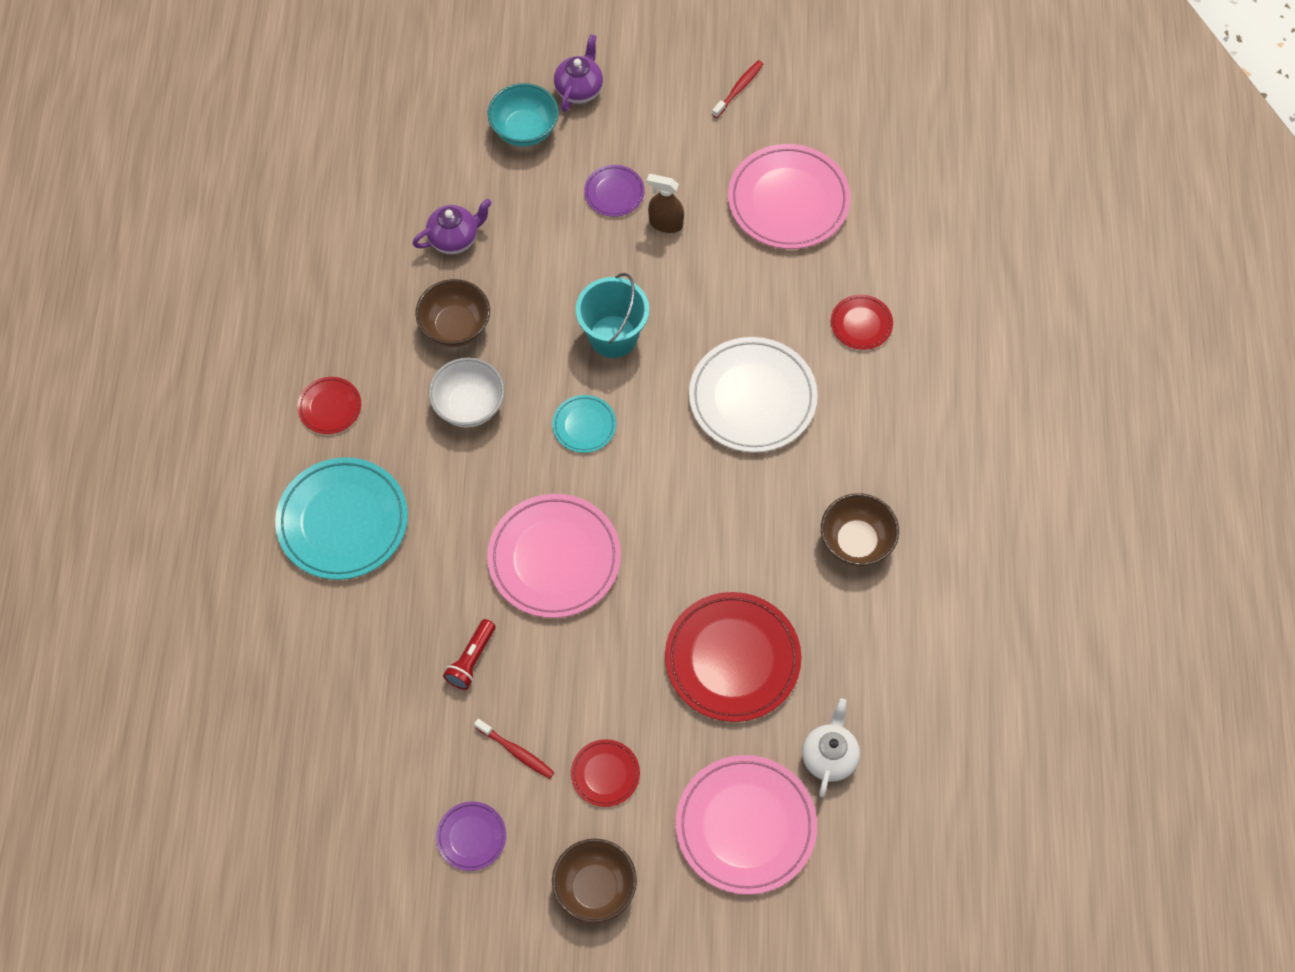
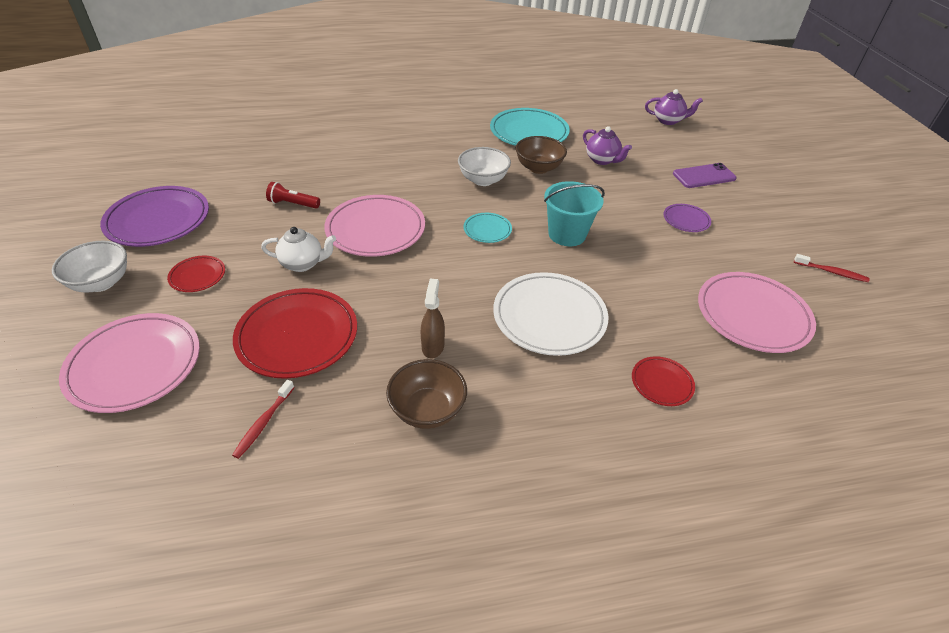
camera: 75 degrees right, 20 degrees down
turquoise plate [275,457,408,580] -> turquoise plate moved to [490,108,570,146]
red plate [297,377,361,434] -> none
purple plate [436,802,506,871] -> purple plate [100,186,209,247], size x2.02
red toothbrush [474,719,554,779] -> red toothbrush moved to [232,380,295,459]
turquoise bowl [488,83,559,147] -> purple phone [673,163,737,188]
brown bowl [552,839,637,923] -> white bowl [52,241,127,293]
purple teapot [554,34,603,112] -> purple teapot moved to [645,89,703,125]
brown spray bottle [647,174,684,233] -> brown spray bottle moved to [420,279,445,358]
white teapot [802,699,860,797] -> white teapot moved to [261,227,336,272]

